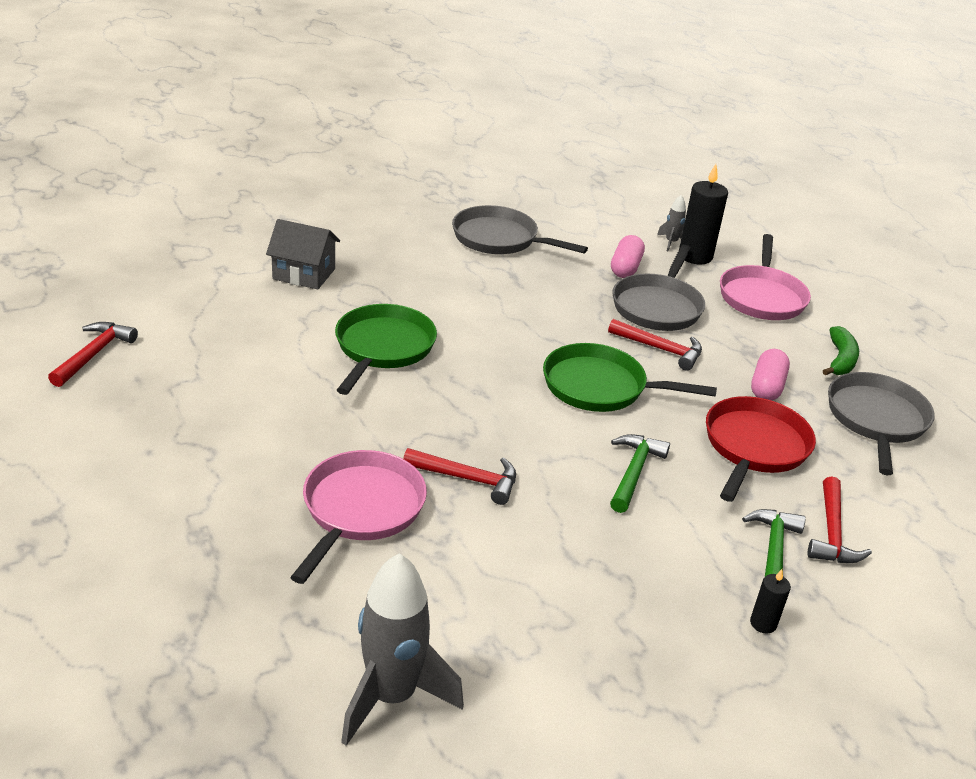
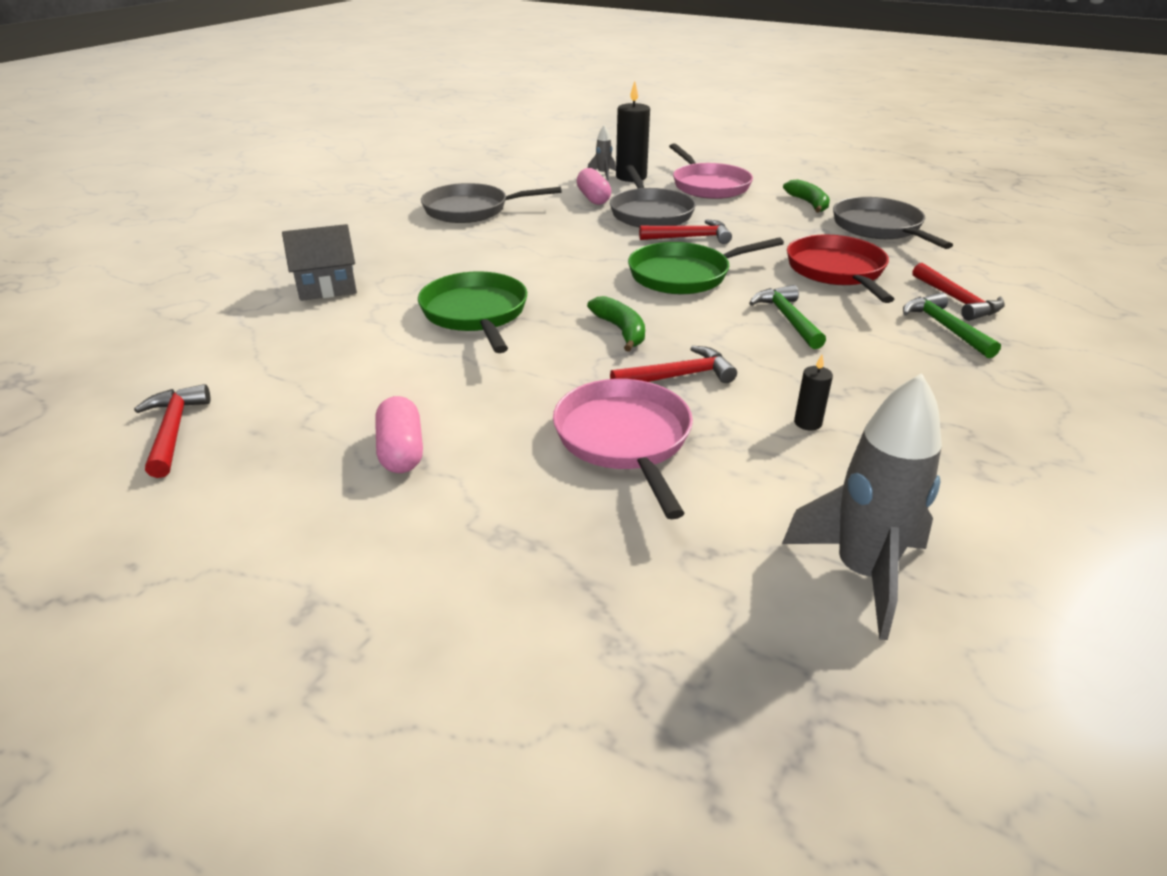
camera: 30 degrees left, 0 degrees up
black candle [750,569,791,634] -> black candle moved to [794,355,833,430]
pink capsule [751,349,790,401] -> pink capsule moved to [375,396,423,473]
none -> green banana [587,296,645,352]

